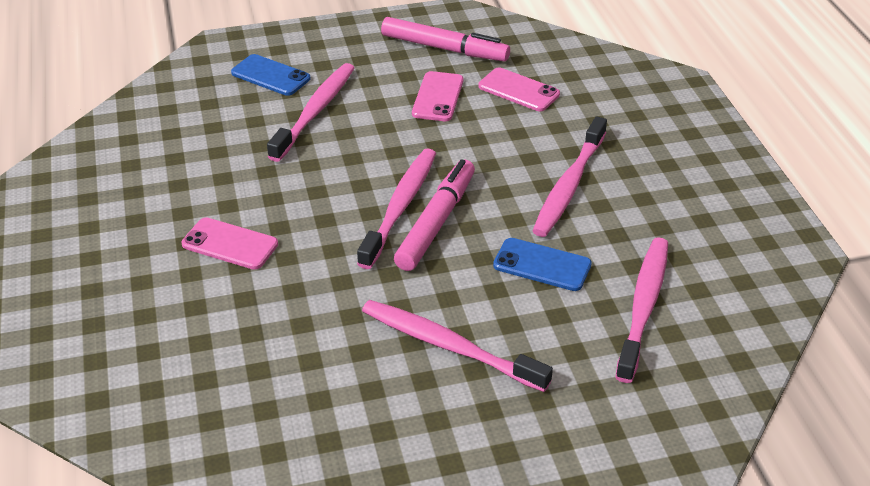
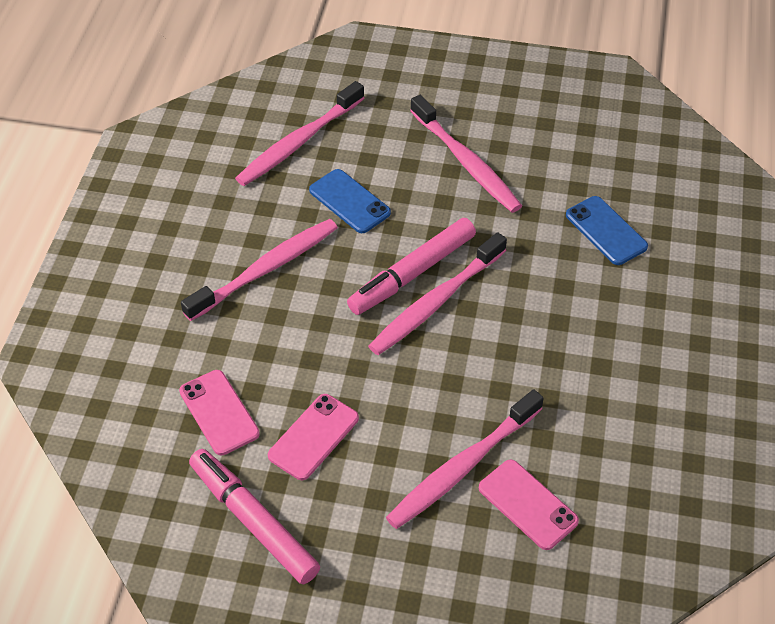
camera: 155 degrees left, 10 degrees up
pink phone [182,217,278,270] -> pink phone moved to [479,459,579,550]
blue phone [231,54,310,96] -> blue phone moved to [566,196,648,265]

